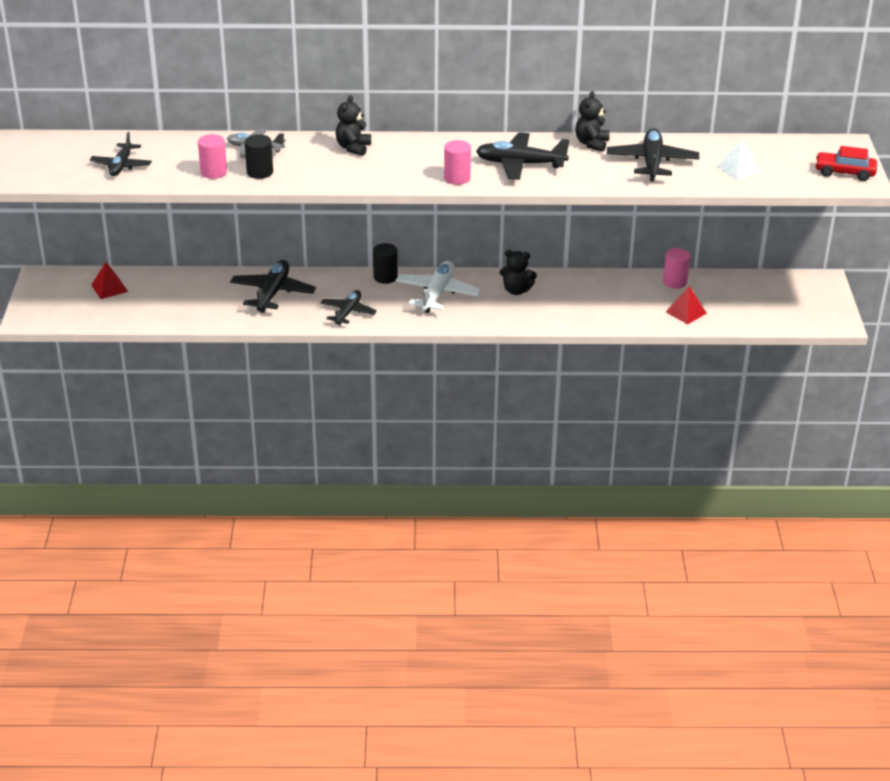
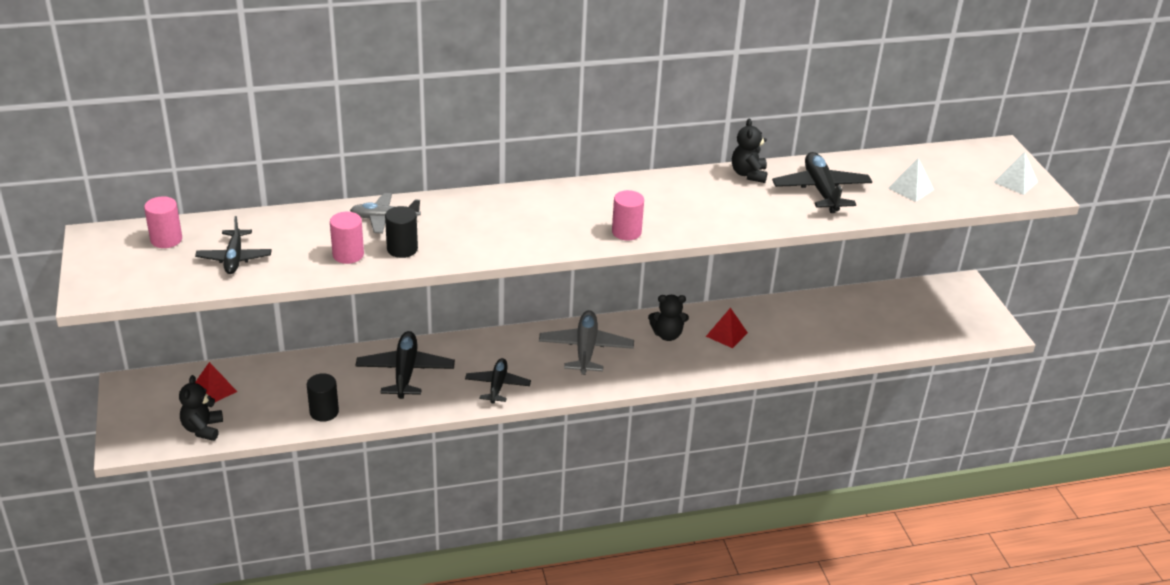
camera: 15 degrees left, 0 degrees up
black teddy bear [335,95,371,156] -> black teddy bear moved to [179,375,223,441]
black cylinder [373,243,398,284] -> black cylinder moved to [307,373,339,422]
white plane [396,261,481,313] -> grey plane [539,310,634,375]
black plane [476,132,570,180] -> none
pink cylinder [663,248,690,289] -> pink cylinder moved to [144,196,182,248]
red pyramid [666,286,707,324] -> red pyramid moved to [706,308,748,348]
red car [815,146,877,181] -> white pyramid [994,152,1038,195]

